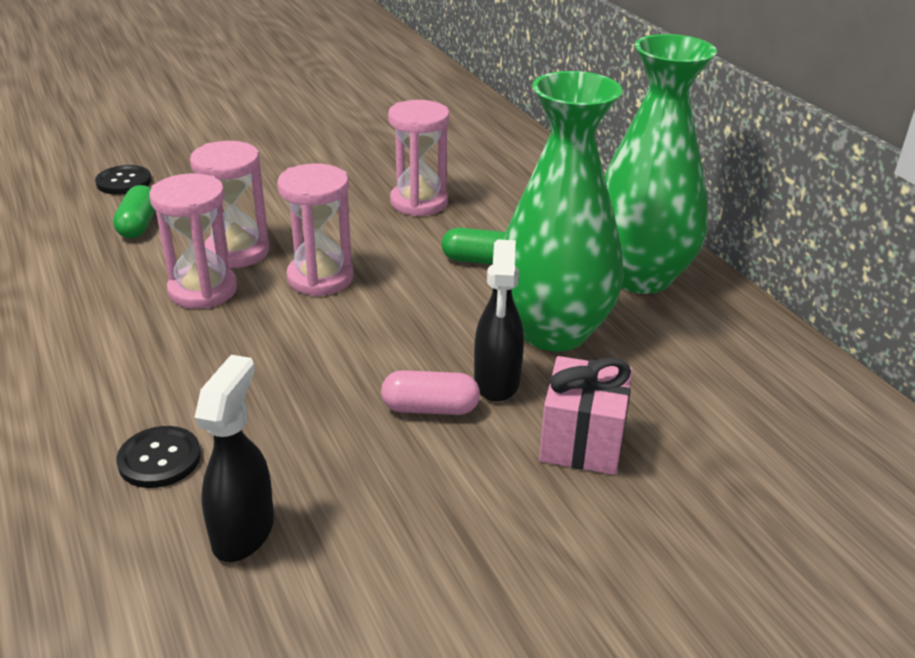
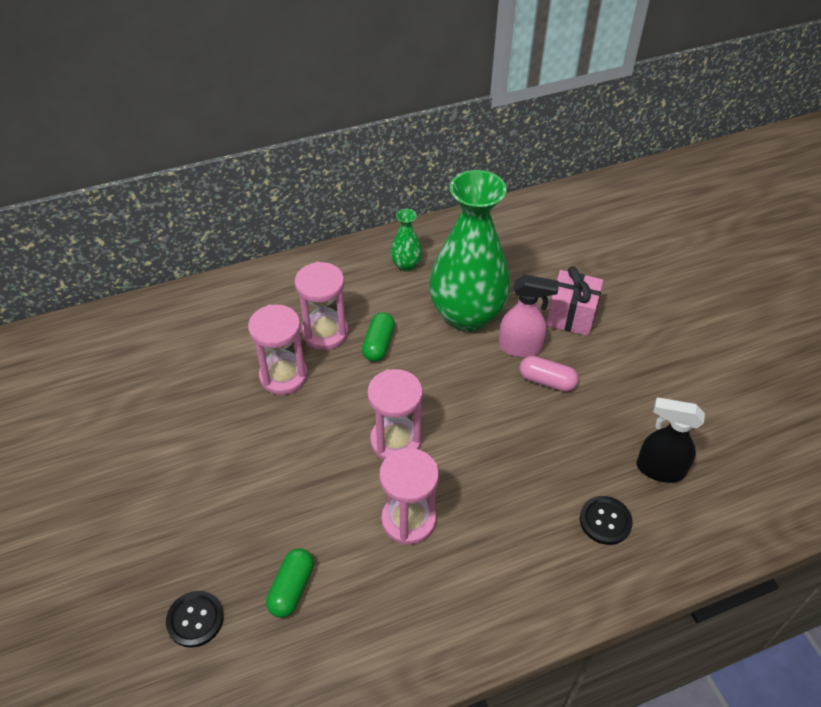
camera: 85 degrees left, 15 degrees up
green capsule [113,185,155,238] -> green capsule turned 75 degrees counterclockwise [266,548,314,618]
pink hourglass [190,141,270,268] -> pink hourglass moved to [295,262,348,350]
pink capsule [381,370,480,415] -> pink capsule turned 75 degrees counterclockwise [519,356,579,392]
black spray bottle [474,239,524,402] -> pink spray bottle [499,275,559,357]
green vase [604,34,717,294] -> green vase [390,209,422,272], size x0.43

